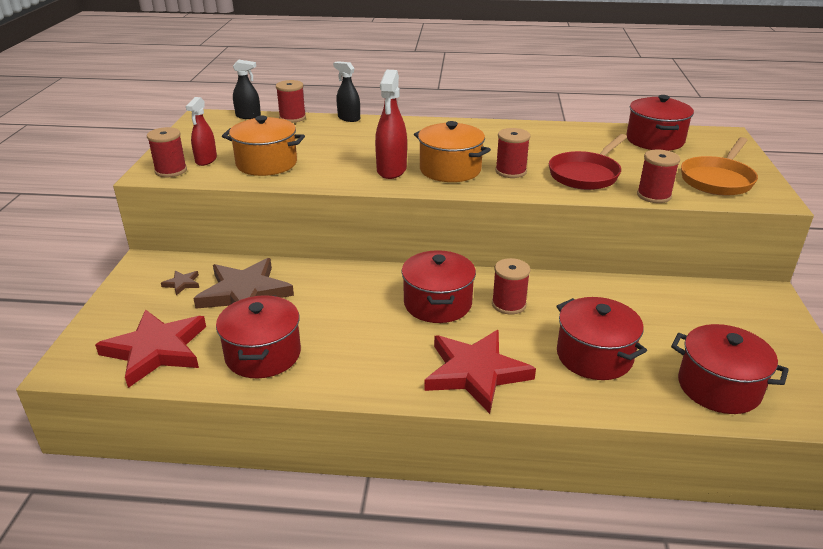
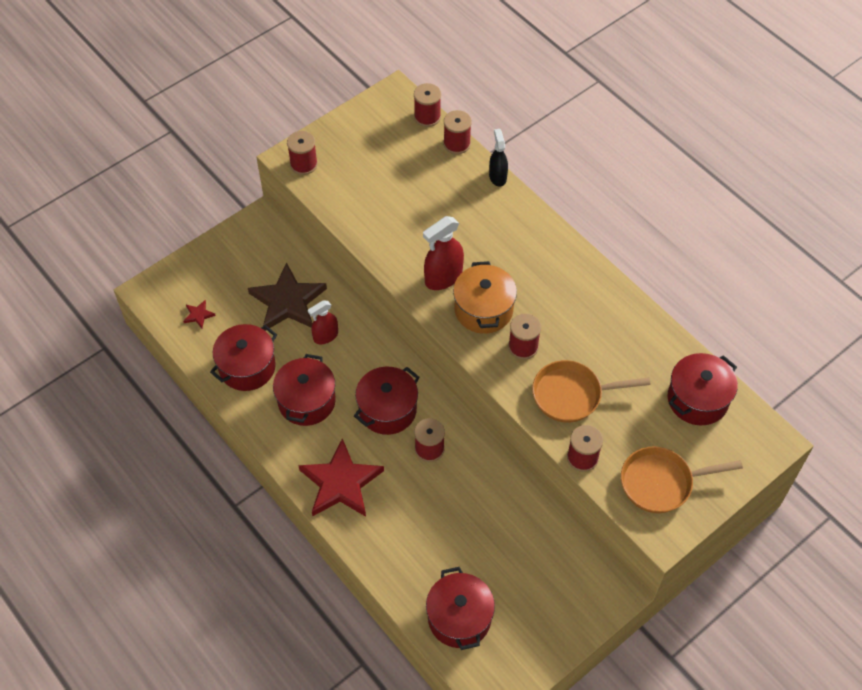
camera: 45 degrees right, 25 degrees up
red star [95,309,206,388] -> red star [183,300,216,328], size x0.41
brown star [161,271,199,295] -> none
red spray bottle [186,97,217,166] -> red spray bottle moved to [308,300,338,344]
orange pot [222,116,305,176] -> none
black spray bottle [233,60,261,119] -> red spool [414,83,441,127]
red pan [549,134,627,190] -> orange pan [532,360,651,423]
red pot [557,297,647,380] -> red pot moved to [273,354,336,426]

